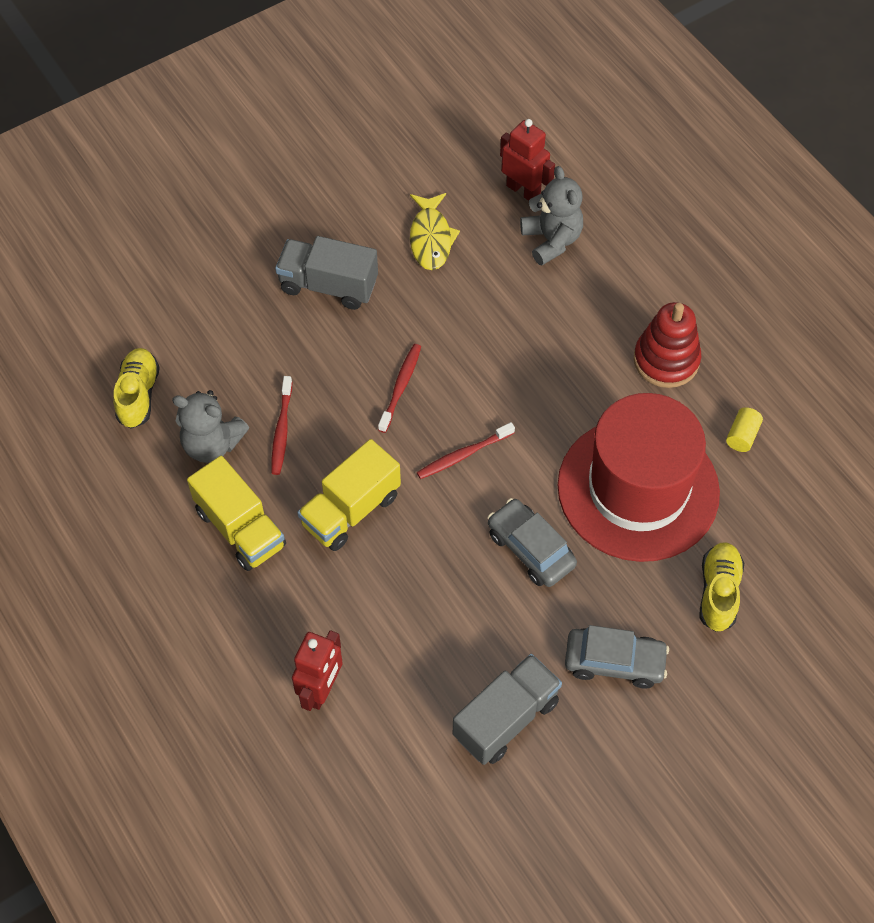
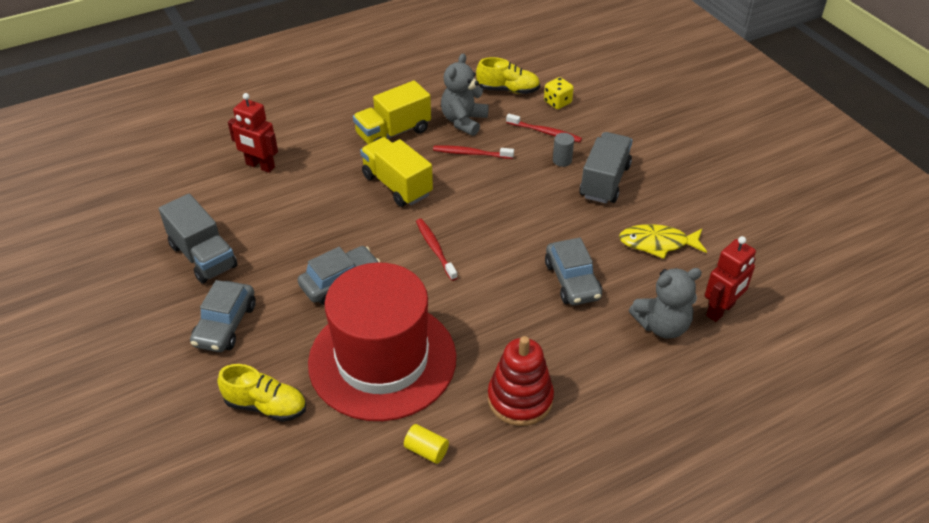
camera: 95 degrees right, 15 degrees down
red toothbrush [378,344,421,433] -> red toothbrush moved to [506,113,582,142]
none -> yellow dice [544,77,574,109]
none -> grey car [545,238,602,305]
none -> grey cylinder [553,133,574,167]

